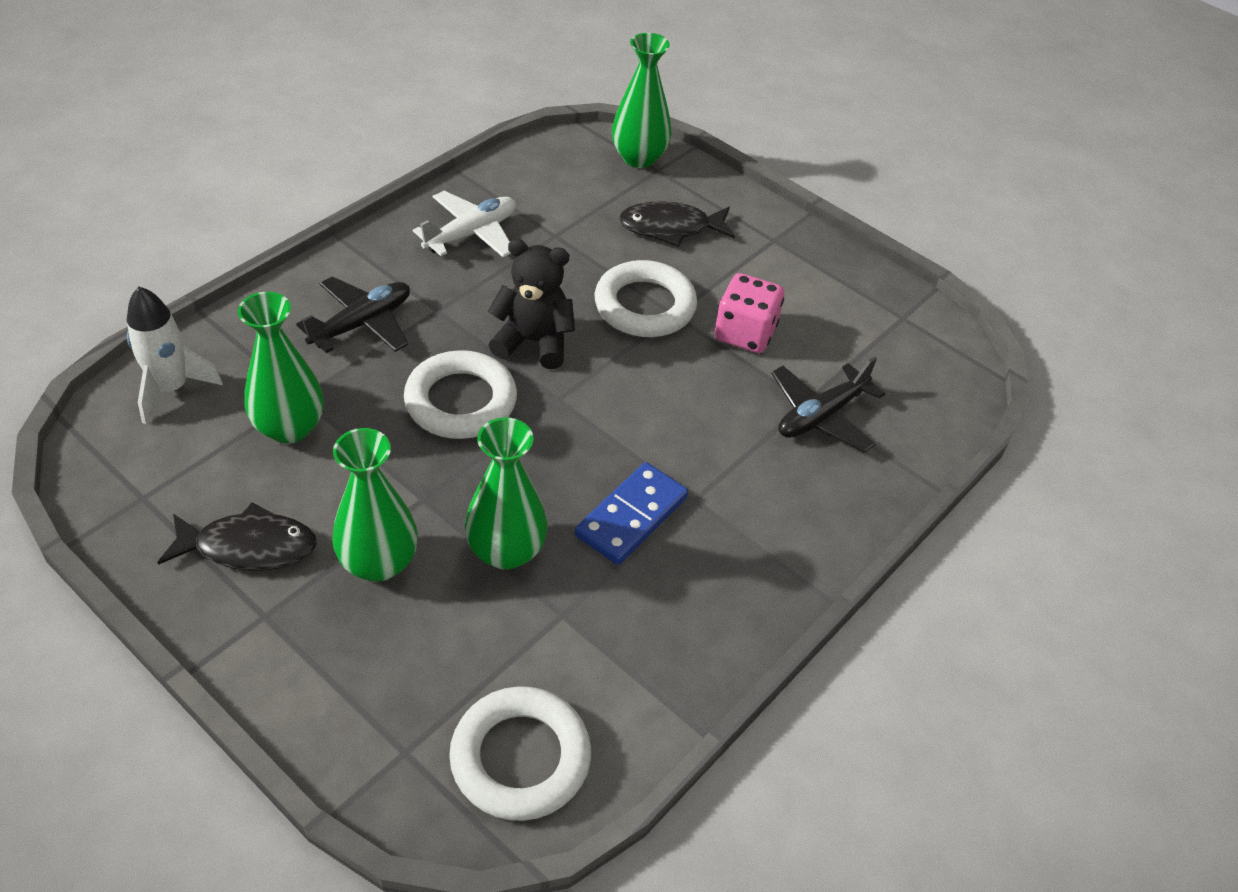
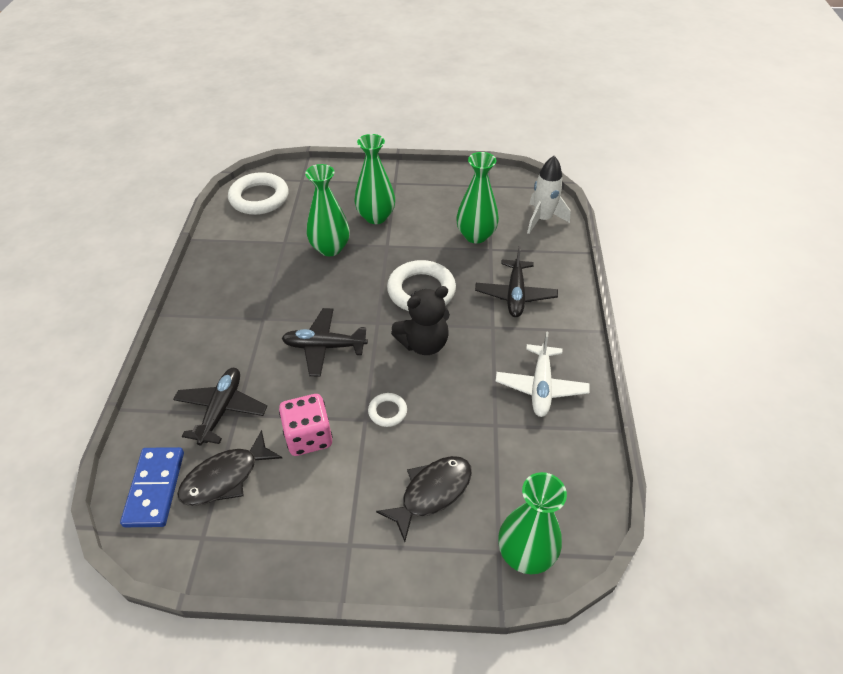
camera: 145 degrees right, 0 degrees up
black fish [157,502,317,571] -> black fish moved to [177,430,282,506]
blue domino [575,462,688,565] -> blue domino moved to [120,447,184,527]
white ring [595,260,697,337] -> white ring [368,393,407,427], size x0.49
none -> black plane [282,308,368,377]

